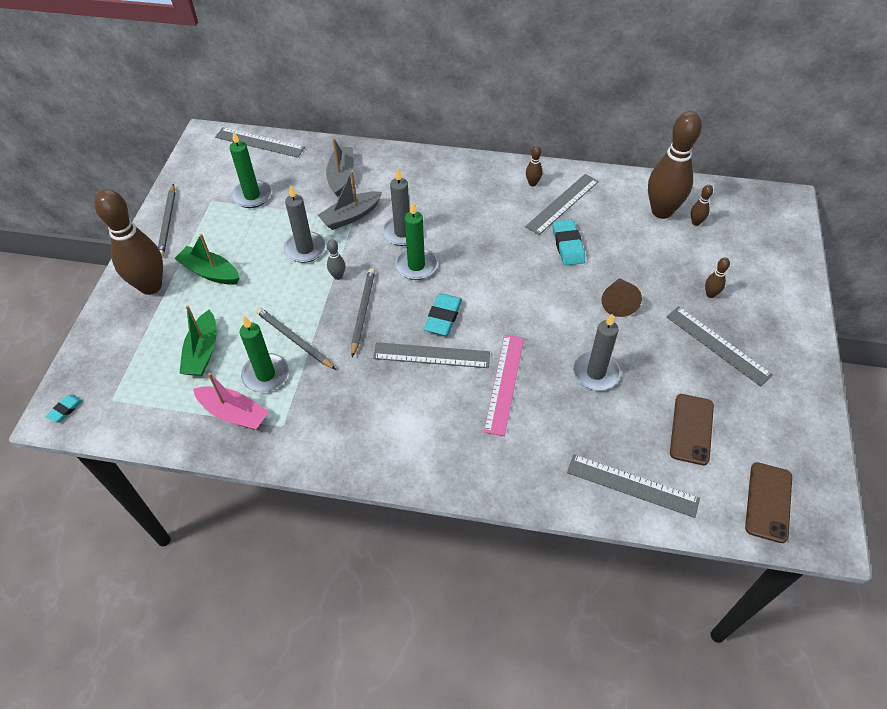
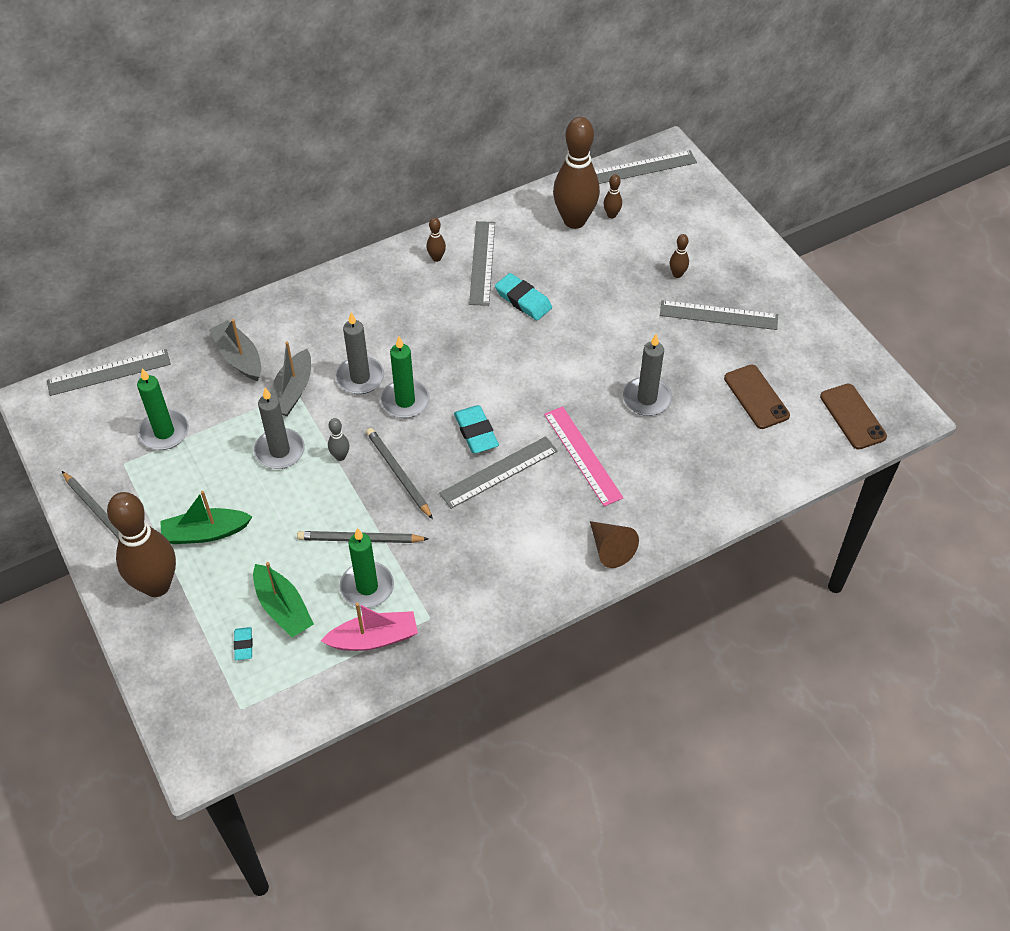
camera: 40 degrees left, 0 degrees up
turquoise eraser [46,395,83,423] -> turquoise eraser moved to [234,627,253,660]
grey ruler [567,454,700,518] -> grey ruler moved to [595,150,697,184]
brown cone [601,278,642,317] -> brown cone moved to [590,521,639,568]

